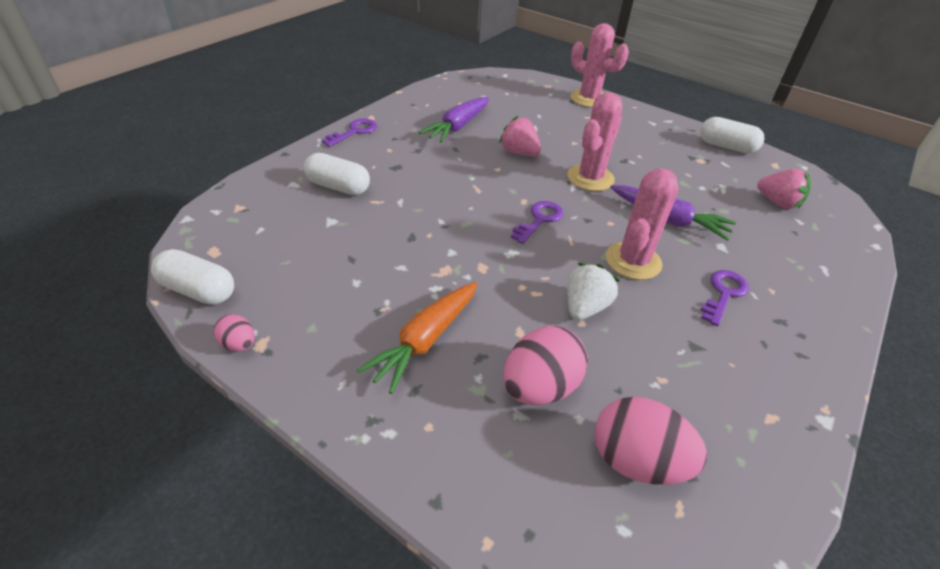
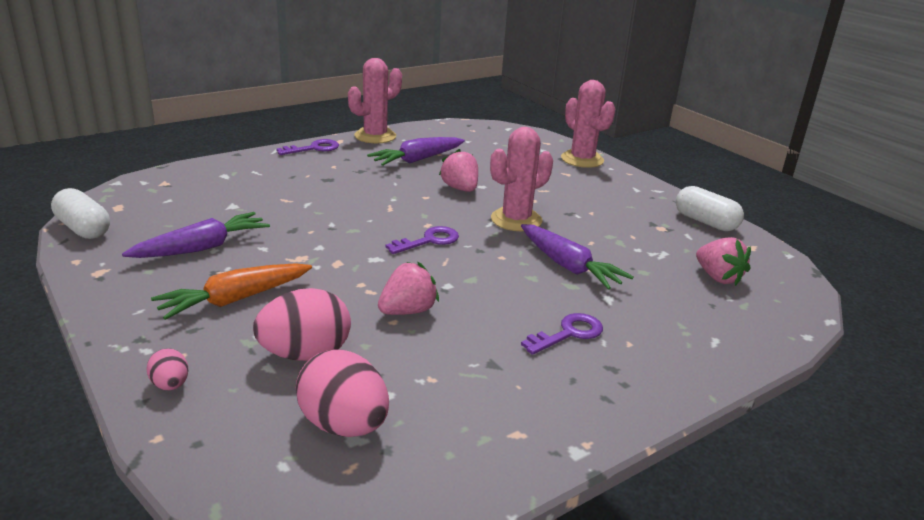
camera: 20 degrees right, 15 degrees down
pink egg [214,314,254,351] -> pink egg moved to [147,348,188,390]
white capsule [304,153,370,195] -> none
white strawberry [567,263,620,320] -> pink strawberry [378,262,439,315]
pink cactus [606,169,679,280] -> pink cactus moved to [348,58,402,143]
none -> purple carrot [122,212,270,258]

